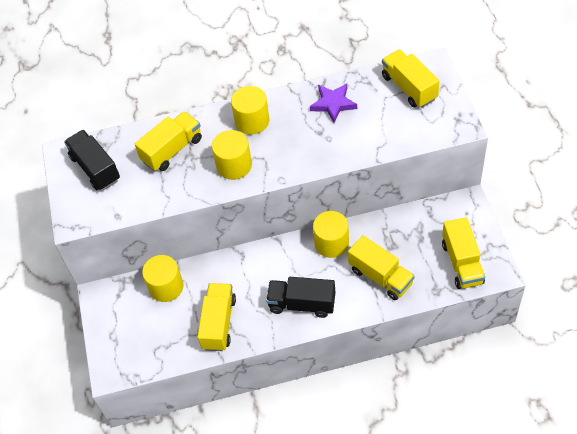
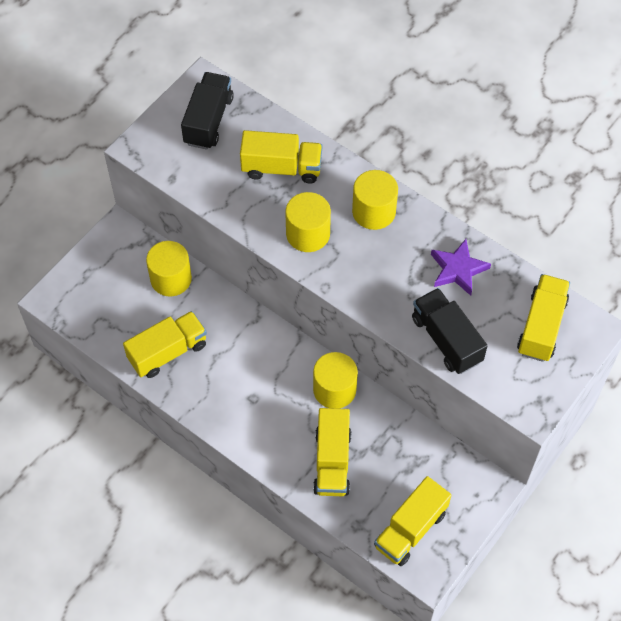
camera: 45 degrees right, 5 degrees up
black truck [266,277,335,318] -> black truck moved to [412,288,487,374]

